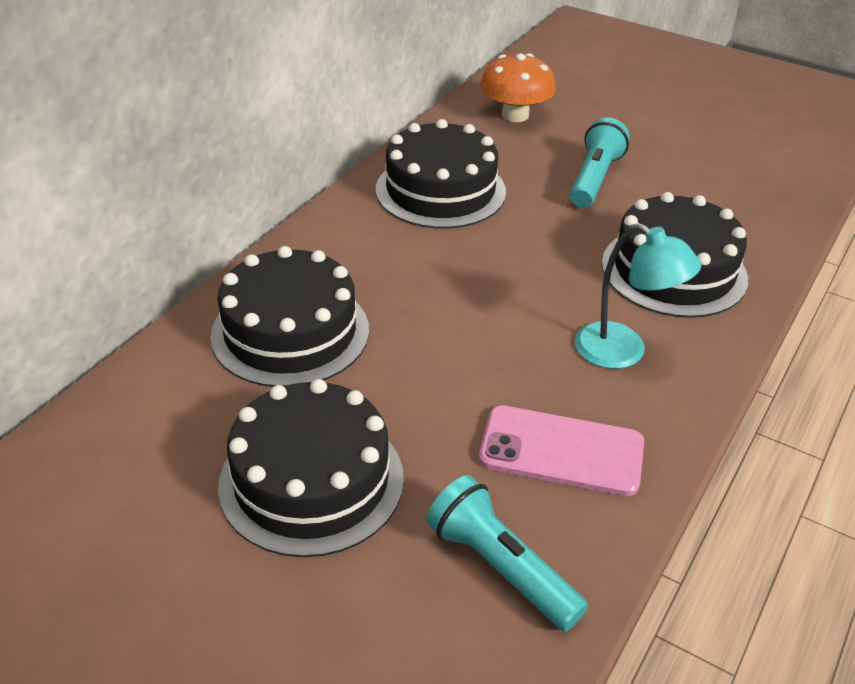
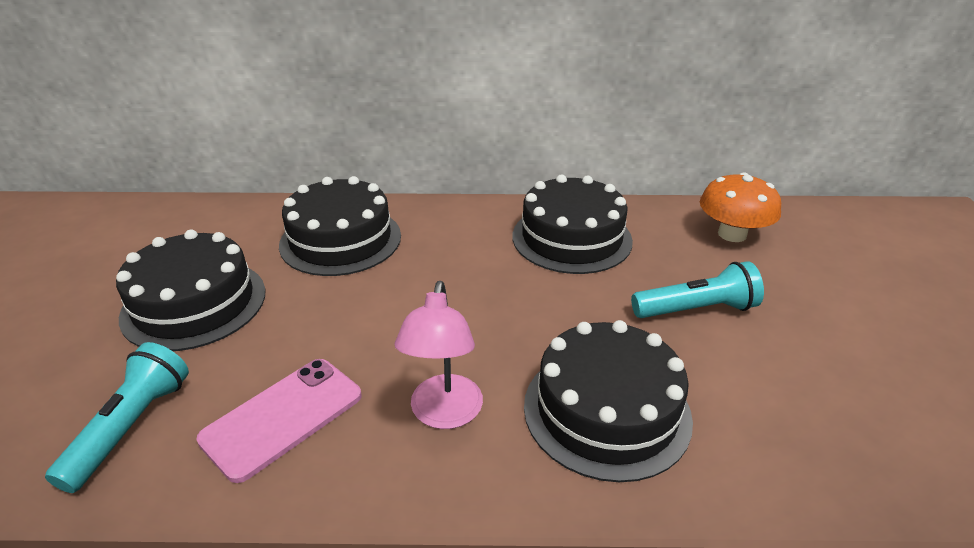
camera: 60 degrees right, 5 degrees down
pink phone [479,405,644,496] -> pink phone turned 60 degrees clockwise [196,359,362,483]
turquoise lamp [575,223,701,369] -> pink lamp [394,281,483,429]

